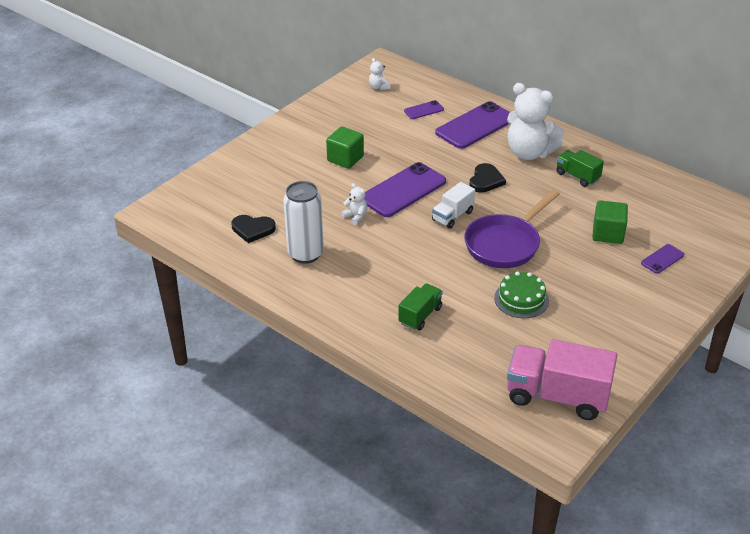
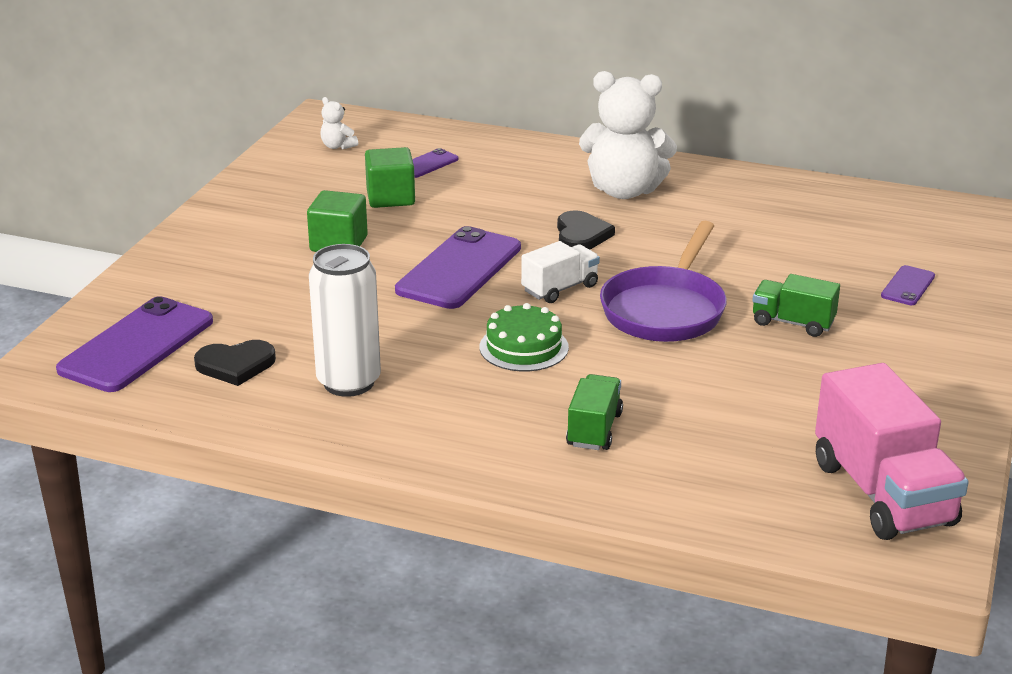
camera: 20 degrees left, 10 degrees down
white teddy bear [341,183,367,225] -> none
white truck [432,182,475,229] -> white truck turned 150 degrees counterclockwise [521,241,600,303]
purple phone [435,101,510,149] -> purple phone moved to [56,296,213,392]
green cake [494,271,549,318] -> green cake moved to [480,303,569,371]
pink truck [507,339,617,420] -> pink truck turned 105 degrees counterclockwise [815,363,969,540]
green truck [556,150,604,187] -> green truck moved to [752,274,840,337]
green cube [592,200,628,244] -> green cube moved to [365,147,415,208]

